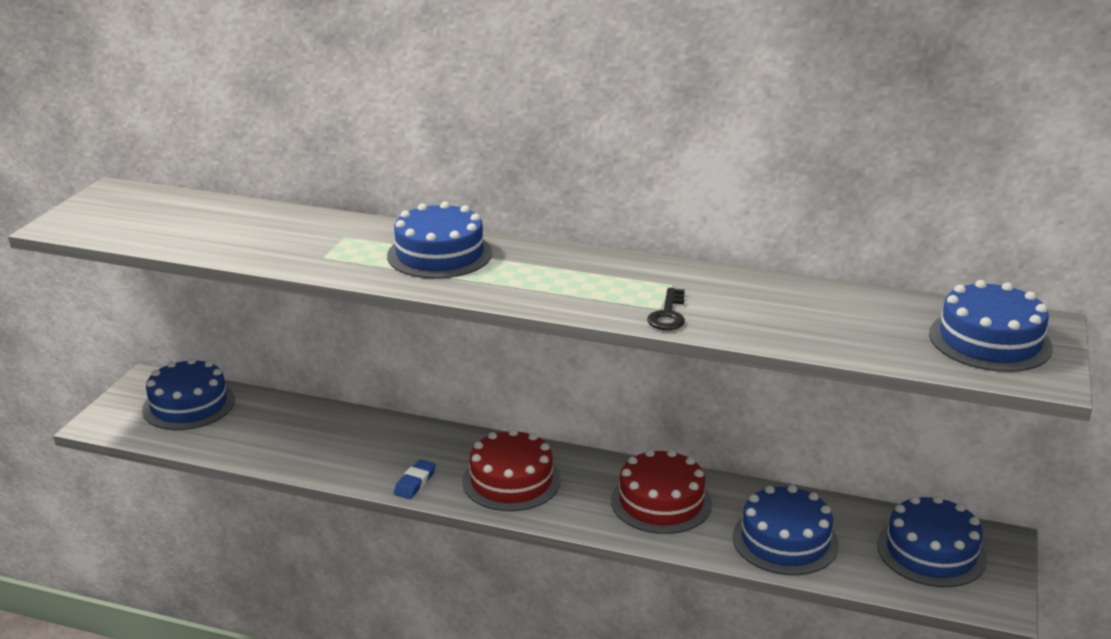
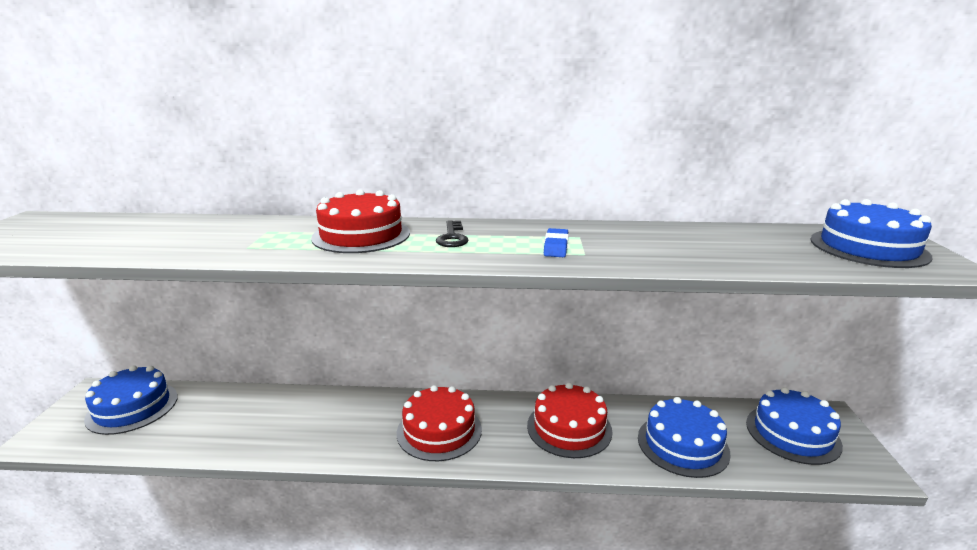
camera: 15 degrees left, 5 degrees down
blue cake [387,201,492,279] -> red cake [311,189,410,253]
blue eraser [394,459,436,499] -> blue eraser moved to [544,228,569,257]
black key [647,288,685,330] -> black key moved to [436,220,468,247]

